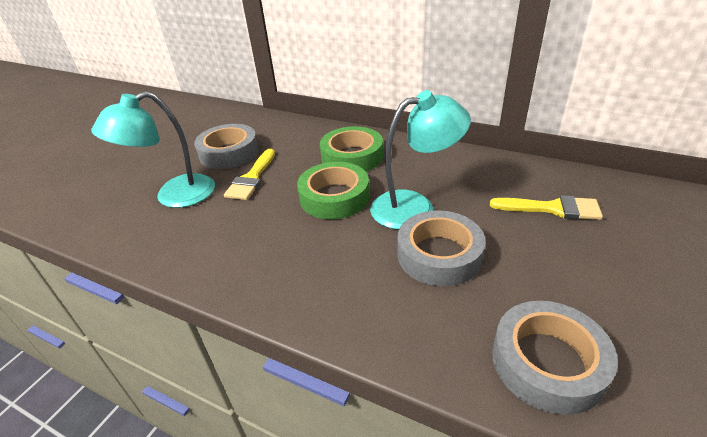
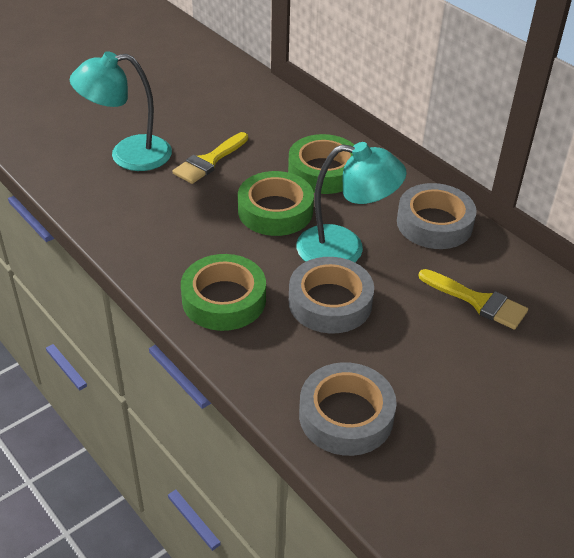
camera: 20 degrees right, 5 degrees up
grey tape [194,124,259,169] -> grey tape moved to [397,183,477,249]
none -> green tape [181,254,266,331]

